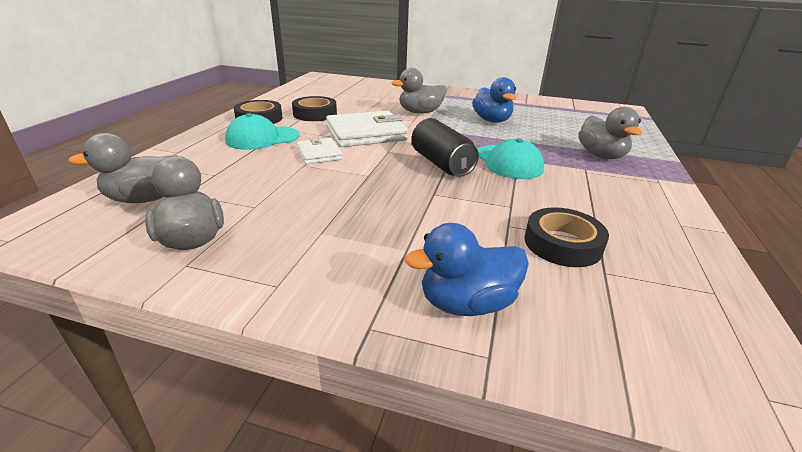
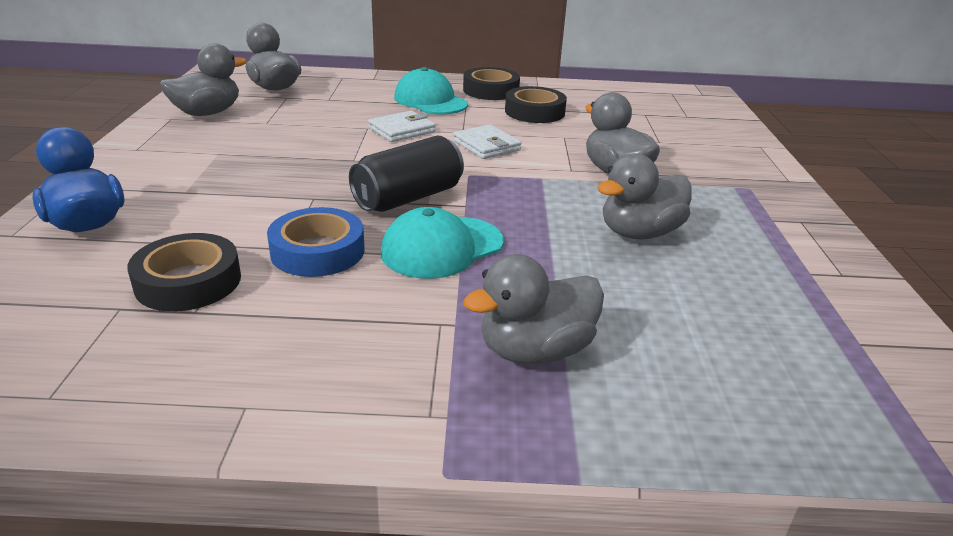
camera: 75 degrees right, 0 degrees up
white wallet [326,111,408,147] -> white wallet [453,124,521,159], size x0.56
blue duck [472,77,516,123] -> grey duck [598,153,692,239]
none -> blue tape [267,207,365,277]

